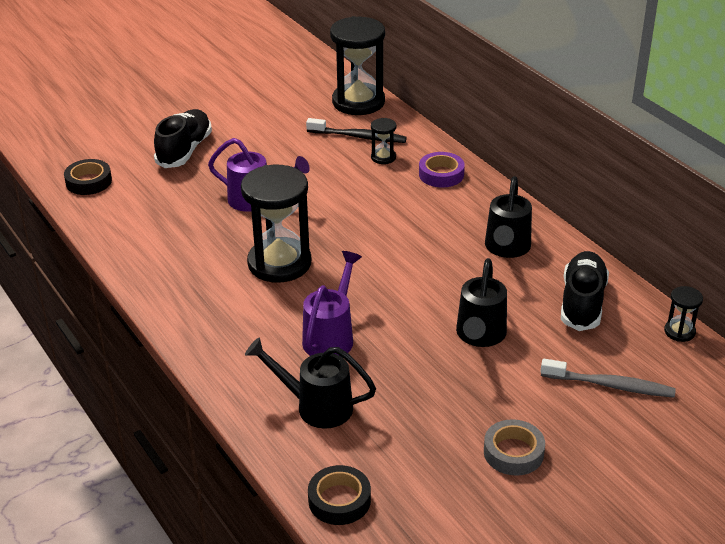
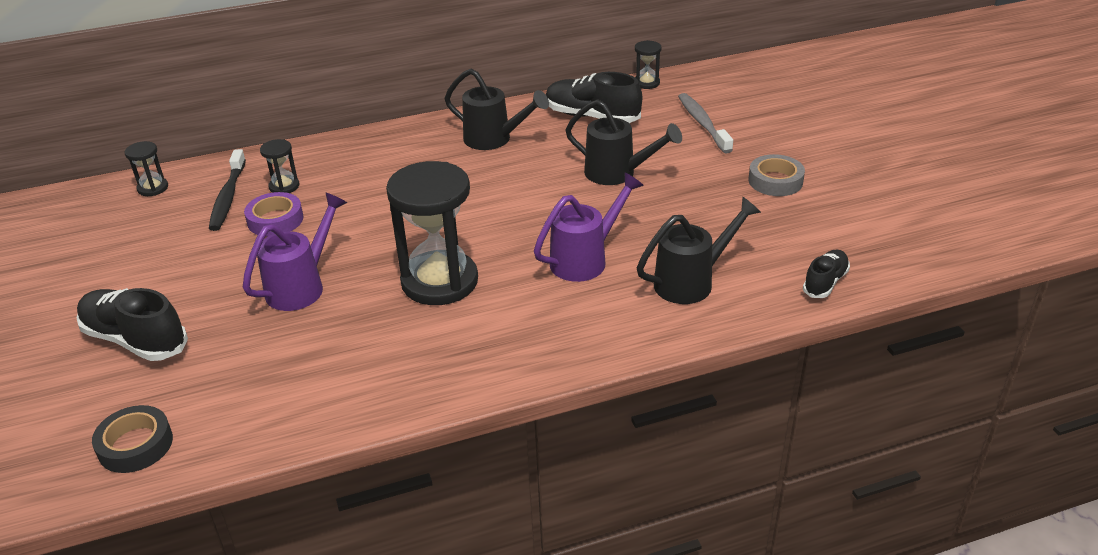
camera: 75 degrees left, 0 degrees up
black watering can [245,337,376,428] -> black watering can turned 150 degrees counterclockwise [637,197,761,304]
purple watering can [302,251,362,356] -> purple watering can turned 105 degrees clockwise [534,173,644,282]
black toothbrush [306,118,407,143] -> black toothbrush turned 150 degrees clockwise [209,149,246,231]
black tape [308,465,371,525] -> black shoe [803,250,850,298]
black hourglass [330,16,385,115] -> black hourglass [125,141,168,196], size x0.45
purple tape [419,152,465,187] -> purple tape moved to [244,192,304,236]
grey toothbrush [540,359,676,398] -> grey toothbrush turned 45 degrees counterclockwise [678,93,733,154]

